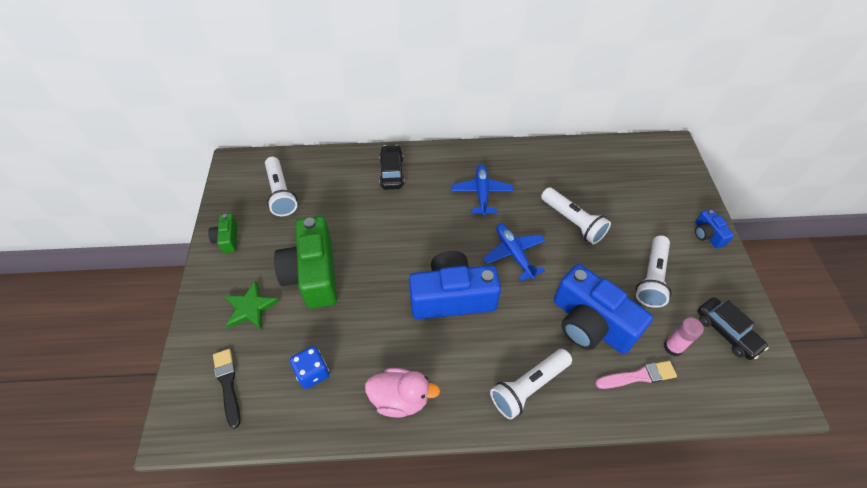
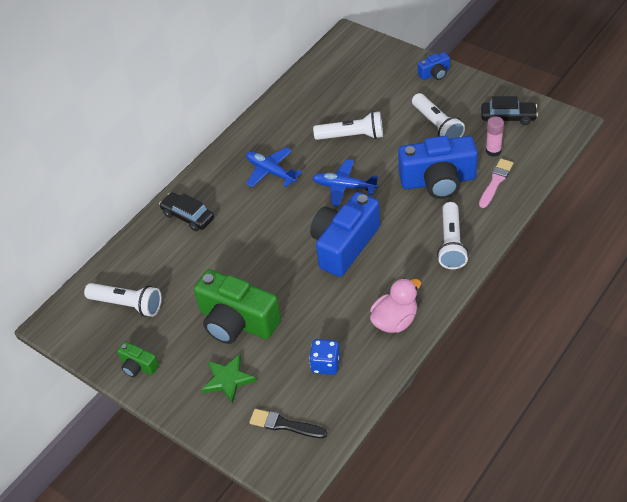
camera: 45 degrees left, 5 degrees down
blue camera [695,209,734,249] -> blue camera turned 45 degrees counterclockwise [418,52,450,80]

